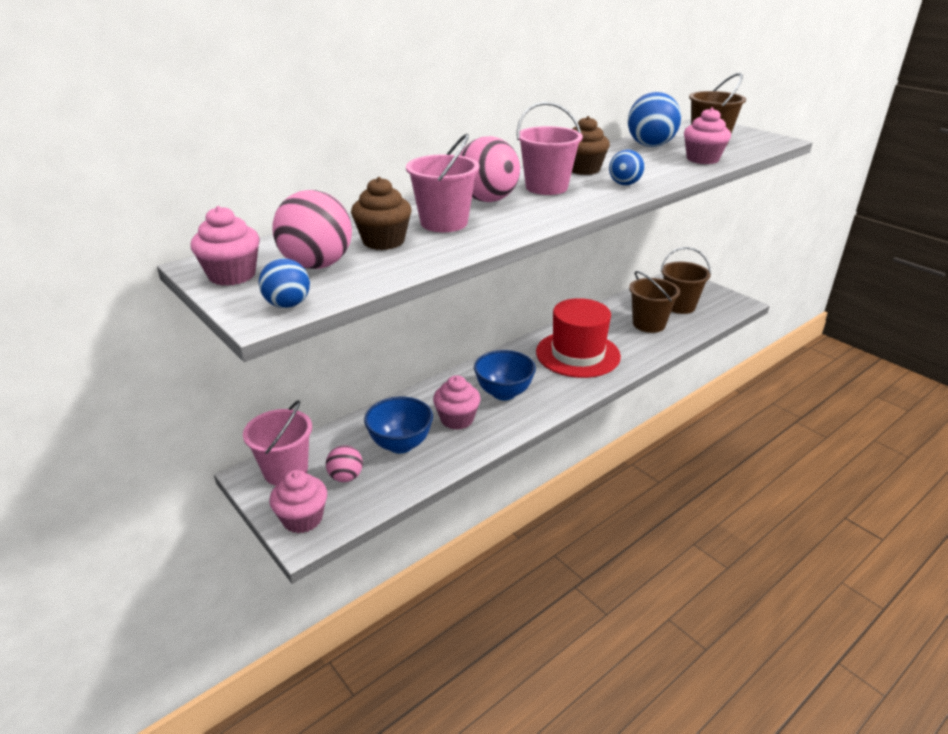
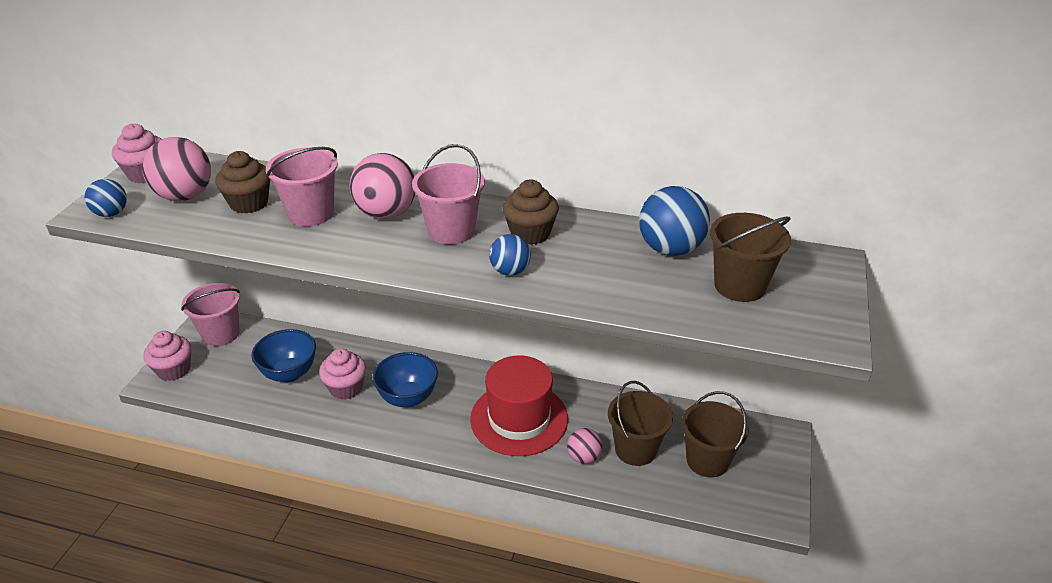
camera: 55 degrees right, 5 degrees up
pink ball [326,445,363,482] -> pink ball moved to [567,428,602,464]
pink cupcake [684,107,731,164] -> none

